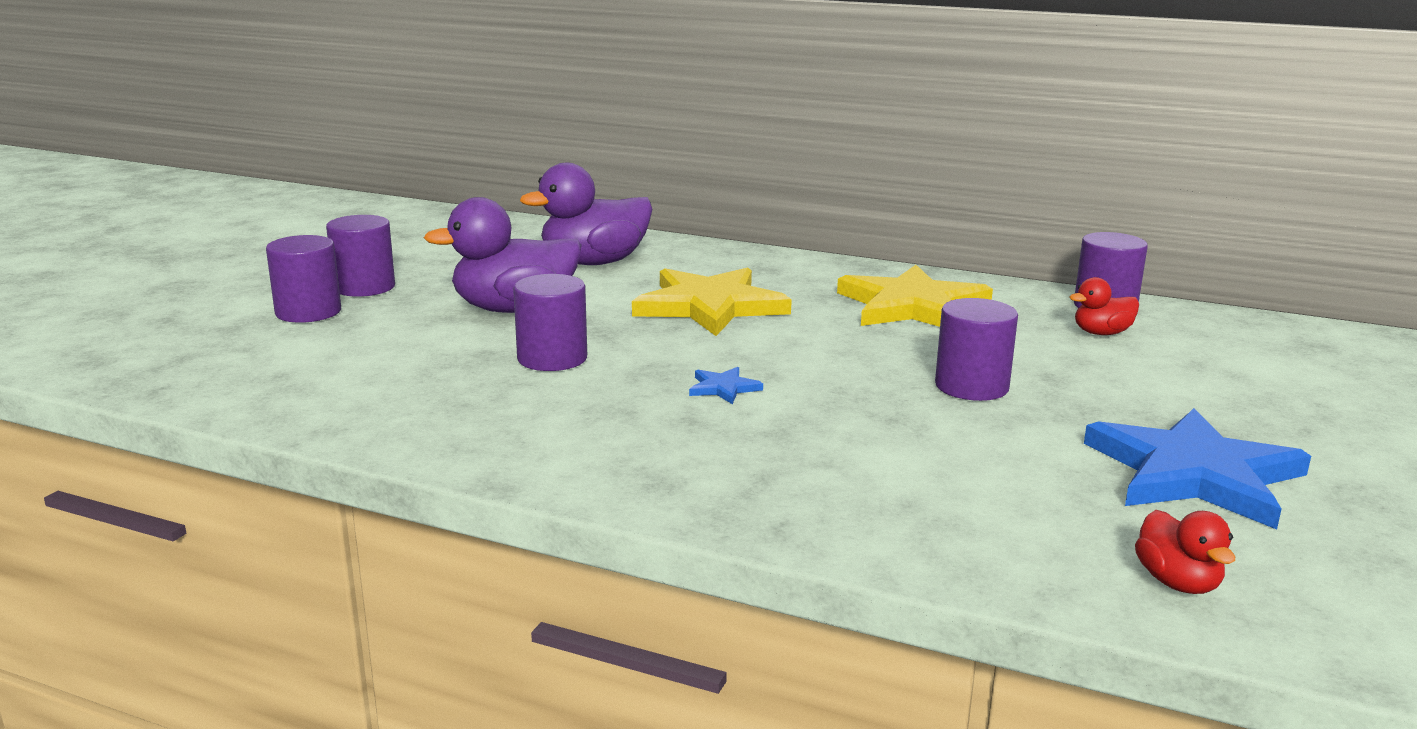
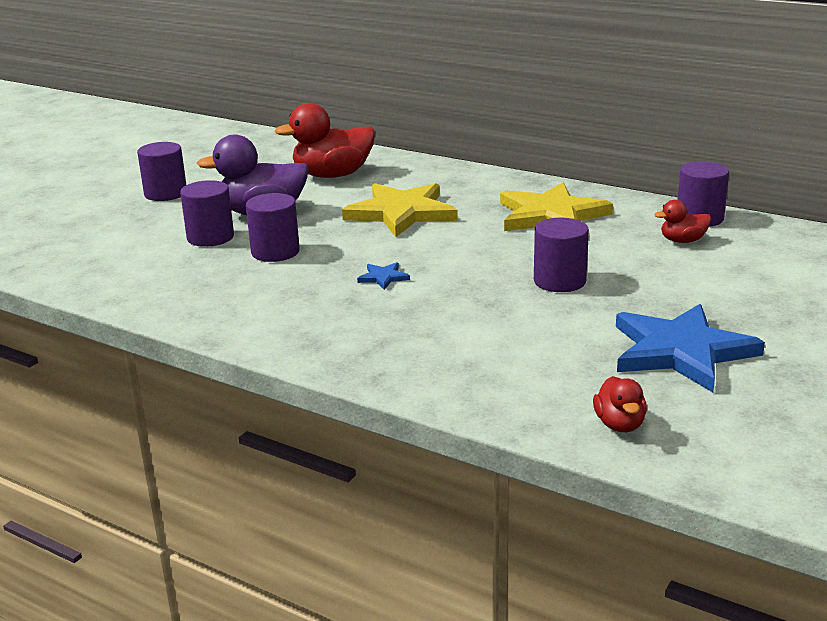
camera: 10 degrees right, 5 degrees up
purple cylinder [266,235,341,323] -> purple cylinder moved to [180,180,234,247]
purple duck [520,163,652,265] -> red duck [274,103,375,178]

